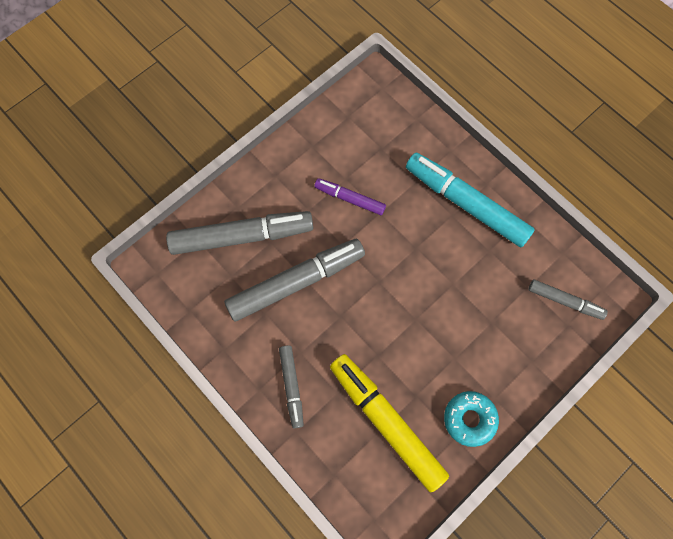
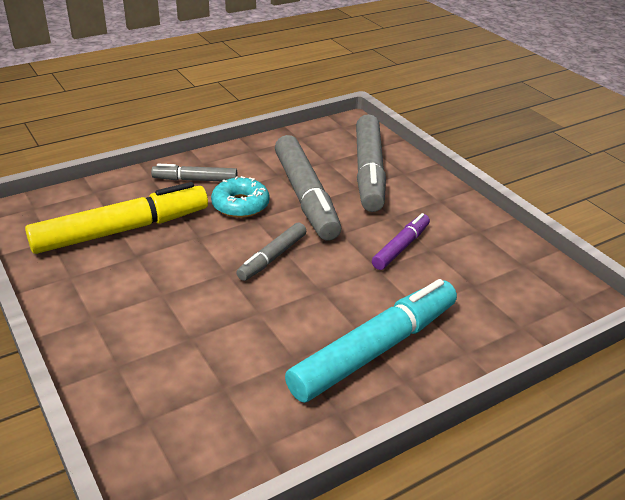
camera: 100 degrees right, 35 degrees down
turquoise donut [444,391,499,447] -> turquoise donut moved to [211,176,269,218]
grey marker [528,279,608,320] -> grey marker moved to [236,222,306,281]

